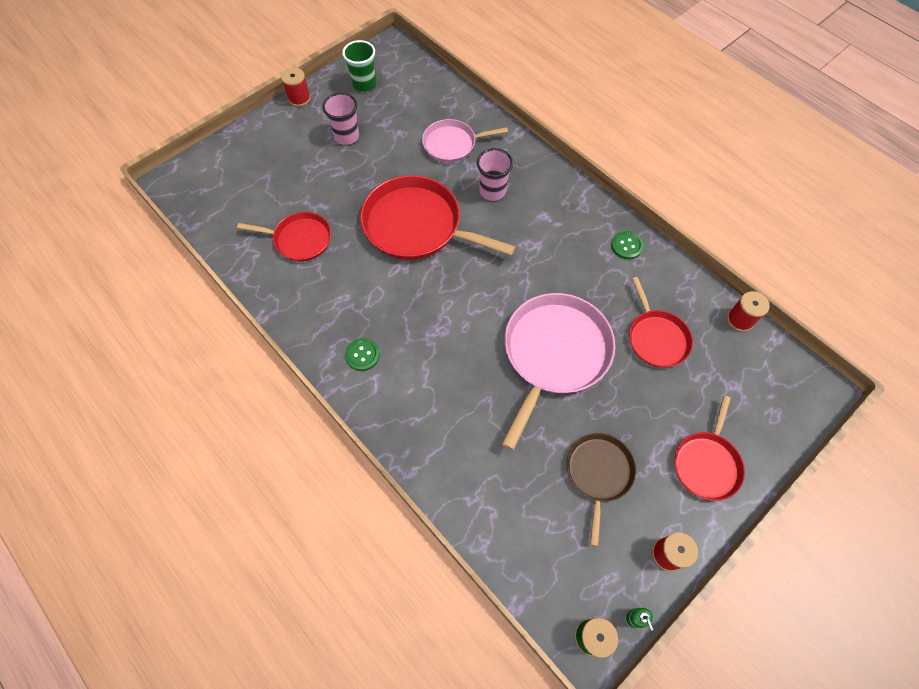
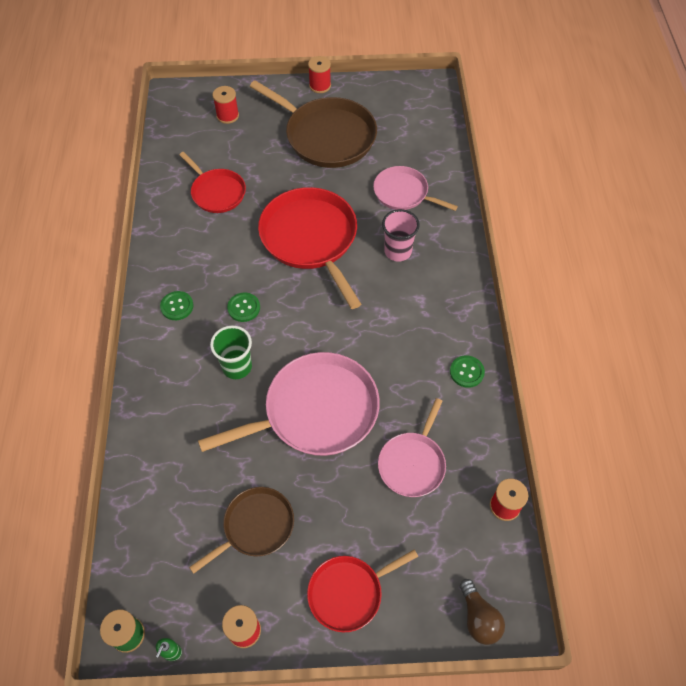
camera: 40 degrees right, 5 degrees down
pink cup [322,93,359,145] -> brown pan [250,80,377,168]
green cup [342,40,376,92] -> green cup moved to [210,326,252,379]
red pan [629,277,693,368] -> pink pan [378,398,446,497]
none -> red spool [212,86,239,124]
none -> green button [227,293,260,322]
none -> brown light bulb [460,579,505,645]

